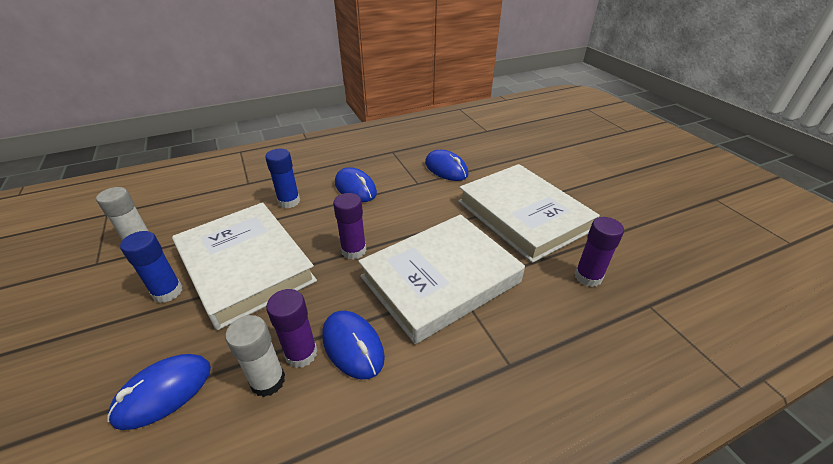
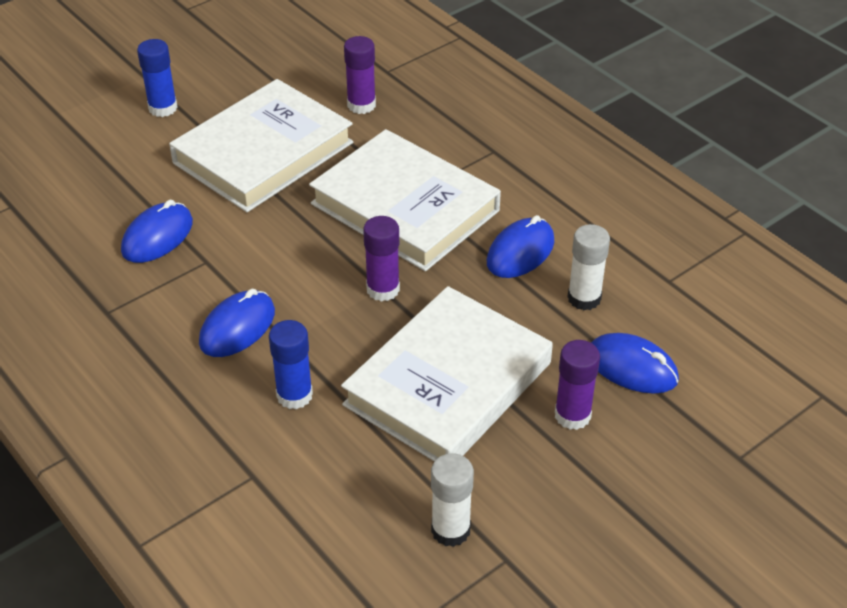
camera: 105 degrees left, 5 degrees up
blue glue stick [120,231,182,303] -> blue glue stick moved to [137,39,178,117]
purple glue stick [266,289,317,368] -> purple glue stick moved to [555,340,600,430]

